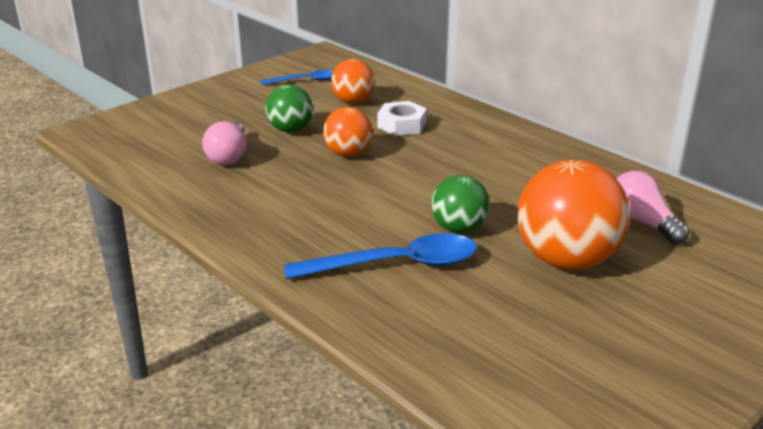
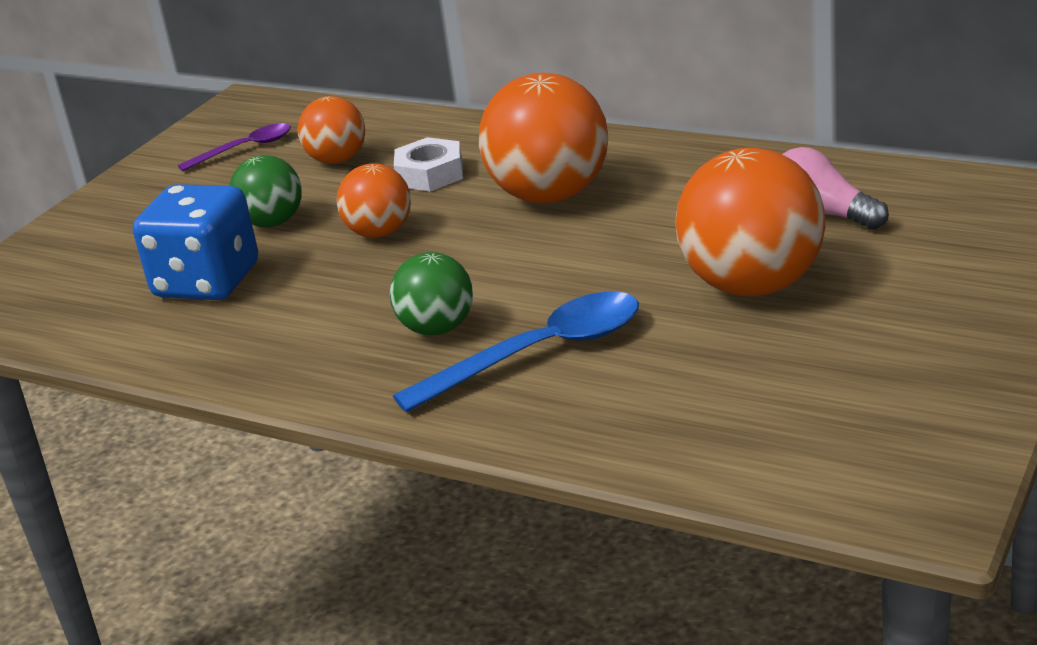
camera: 15 degrees left, 0 degrees up
pink light bulb [202,121,247,165] -> blue dice [133,184,258,300]
blue spoon [260,70,333,85] -> purple spoon [178,123,291,171]
green ball [431,175,490,233] -> green ball moved to [390,252,473,335]
none -> orange ball [479,73,608,204]

